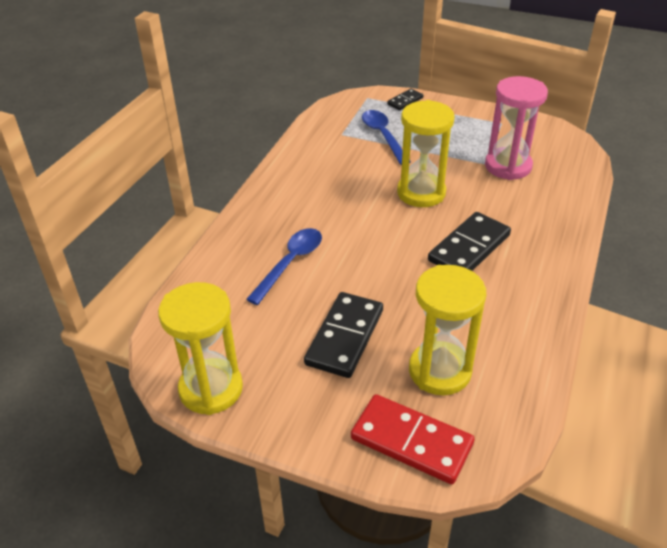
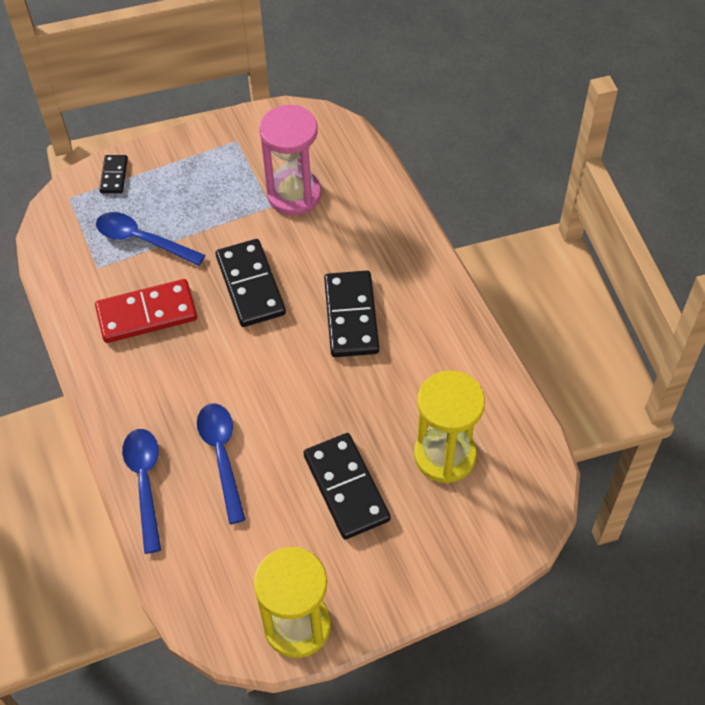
camera: 45 degrees left, 15 degrees up
red domino [351,394,475,484] -> red domino moved to [95,279,197,343]
yellow hourglass [397,100,455,207] -> black domino [216,239,286,327]
none -> blue spoon [122,429,161,554]

